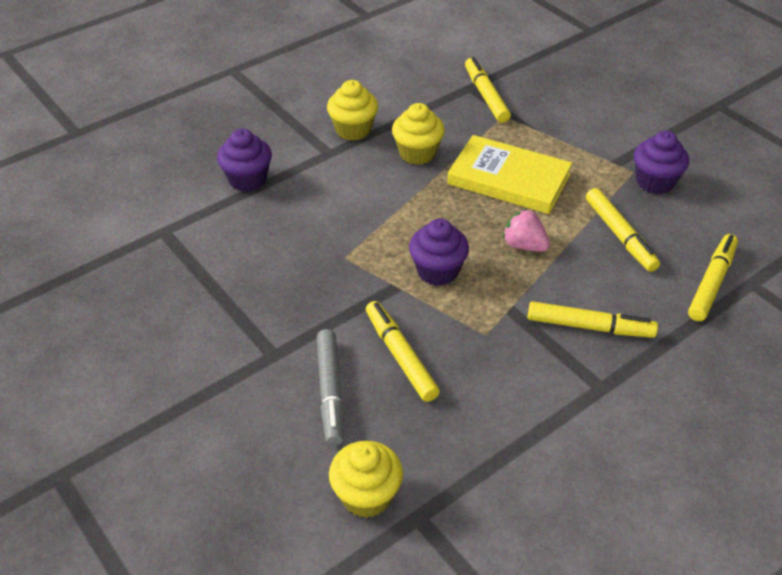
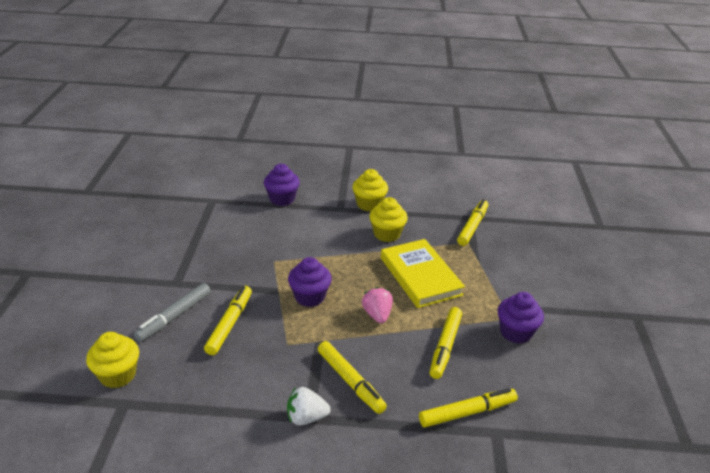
camera: 40 degrees right, 10 degrees down
none -> white strawberry [287,387,331,426]

